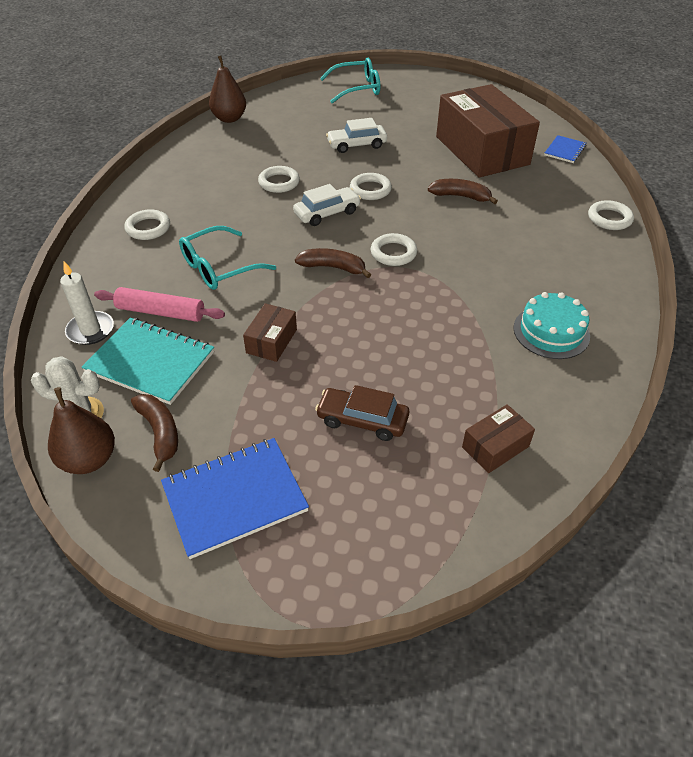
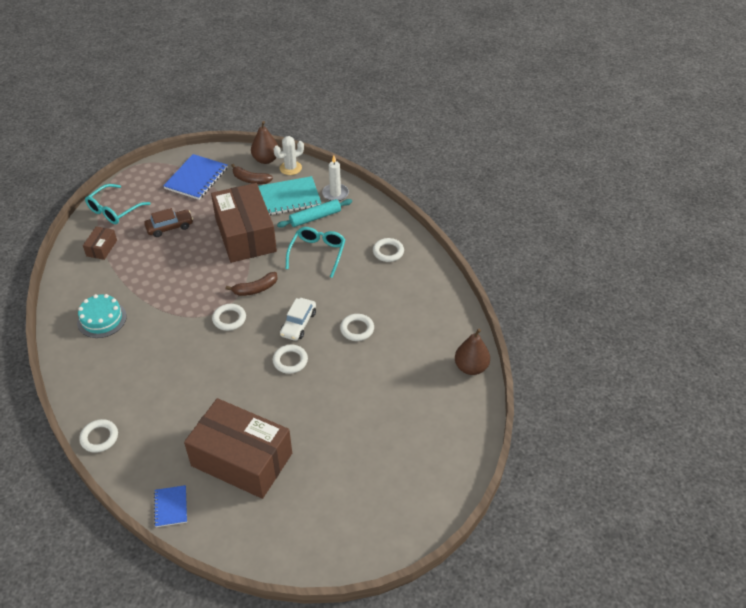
camera: 140 degrees right, 0 degrees up
pink rolling pin [94,287,225,322] -> turquoise rolling pin [277,199,352,228]
brown box [243,303,297,362] -> brown box [211,183,277,263], size x2.37
turquoise glasses [320,58,380,103] -> turquoise glasses moved to [85,184,151,224]
white car [326,118,387,153] -> none
brown banana [428,179,498,205] -> none

